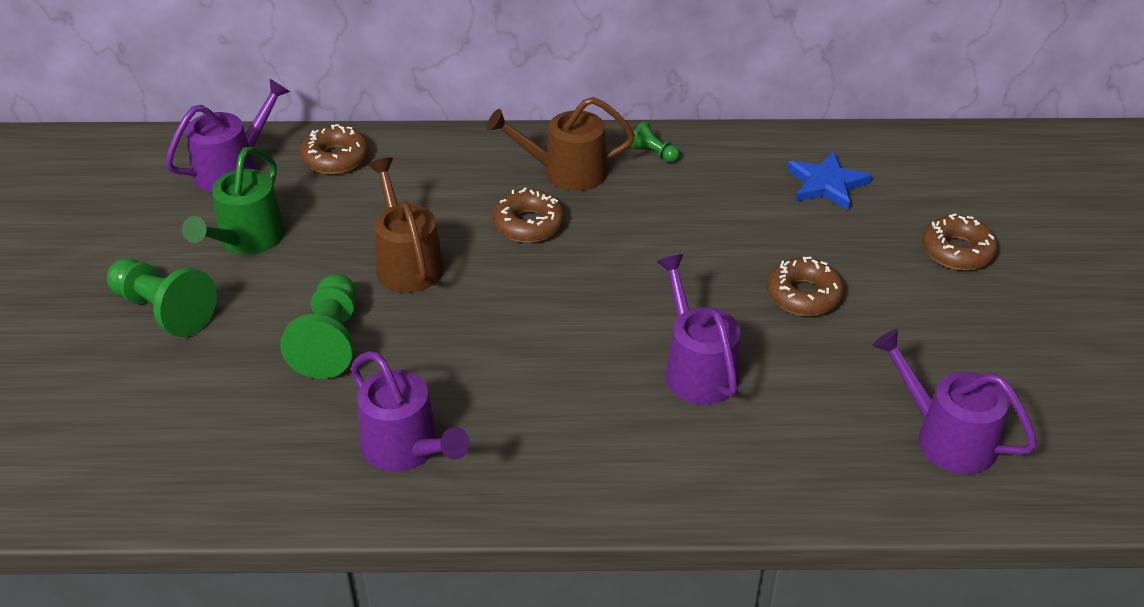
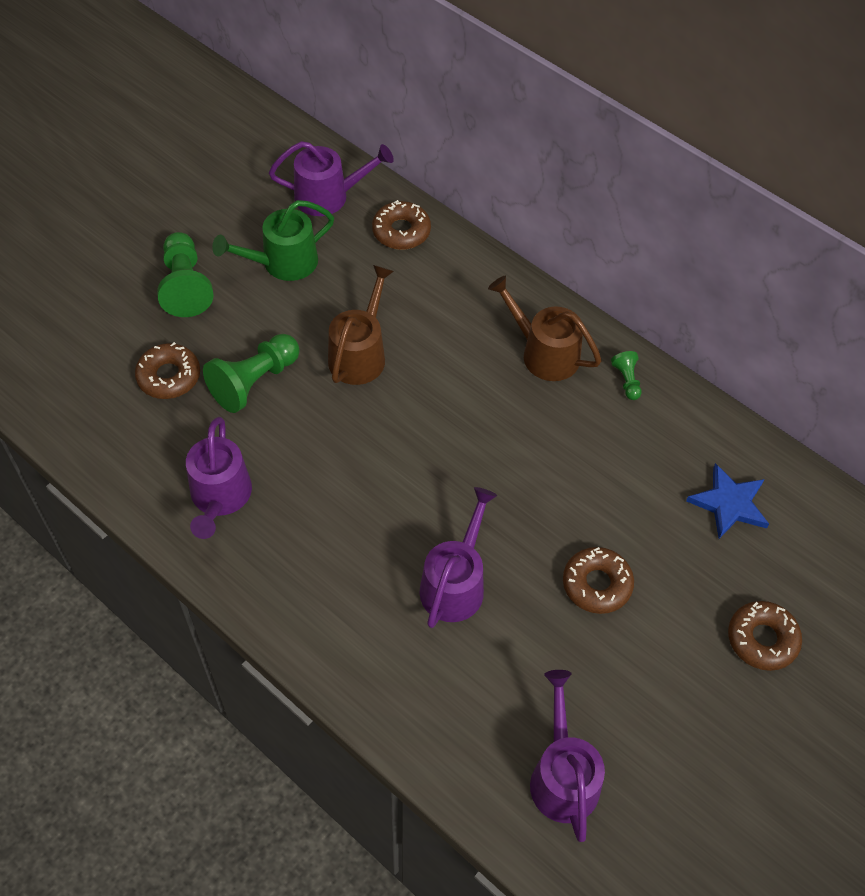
camera: 40 degrees right, 15 degrees up
brown donut [492,188,564,243] -> brown donut moved to [135,342,200,399]

